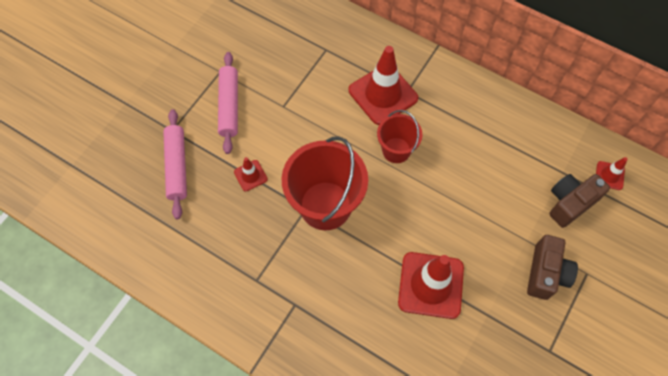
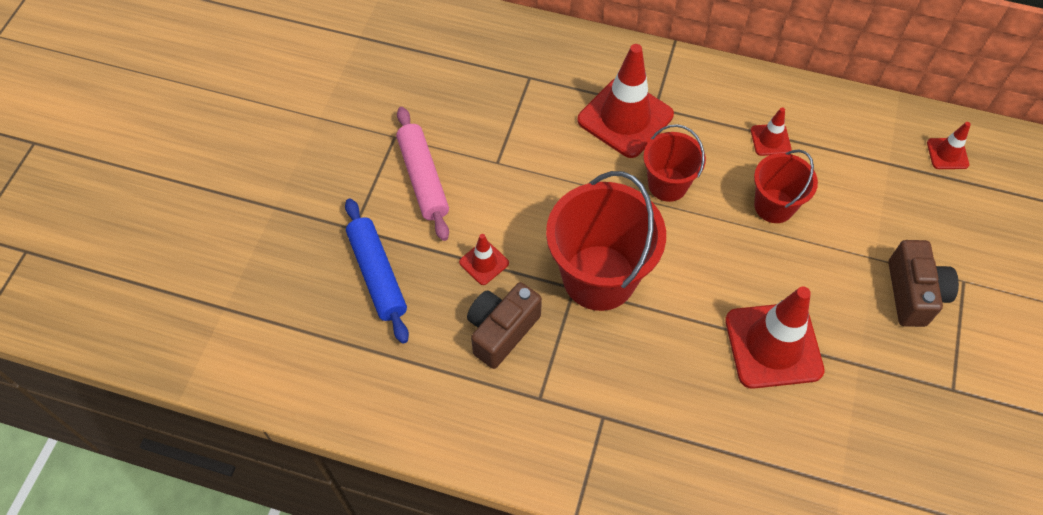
camera: 15 degrees left, 5 degrees down
pink rolling pin [163,109,187,219] -> blue rolling pin [345,199,409,344]
brown camera [549,174,610,228] -> brown camera moved to [467,282,542,369]
none -> red traffic cone [751,107,792,156]
none -> red bucket [754,150,818,223]

